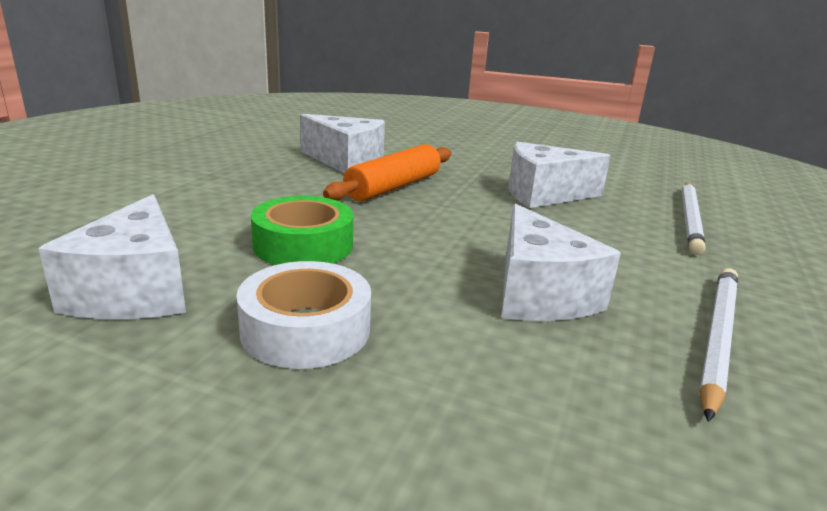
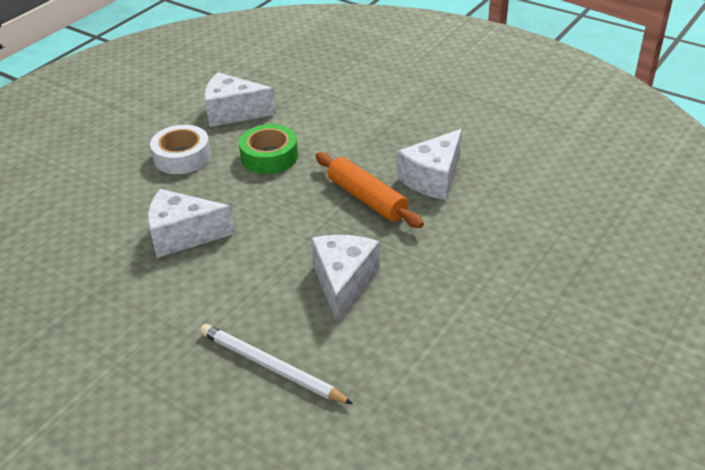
camera: 105 degrees right, 15 degrees up
white pencil [699,268,738,422] -> none

